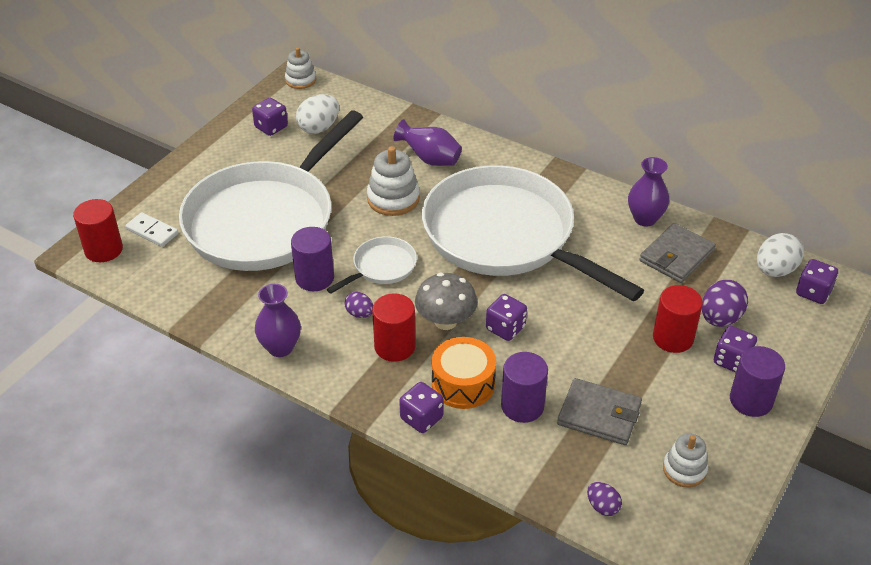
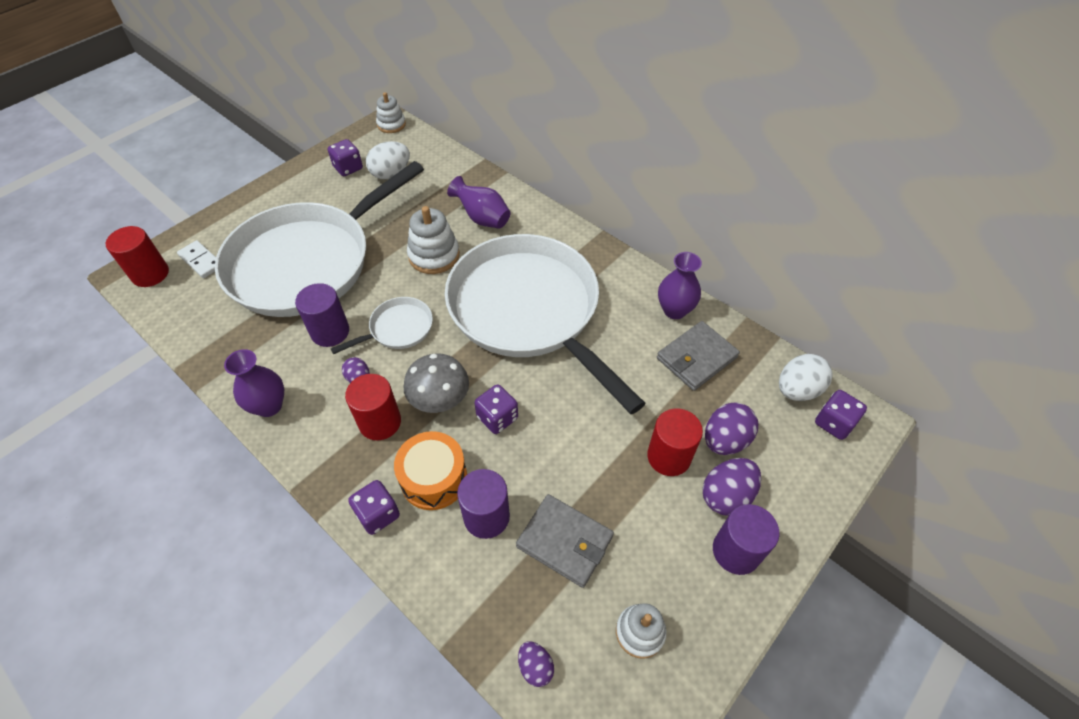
camera: 10 degrees right, 10 degrees up
purple dice [714,326,757,372] -> purple egg [702,458,761,516]

